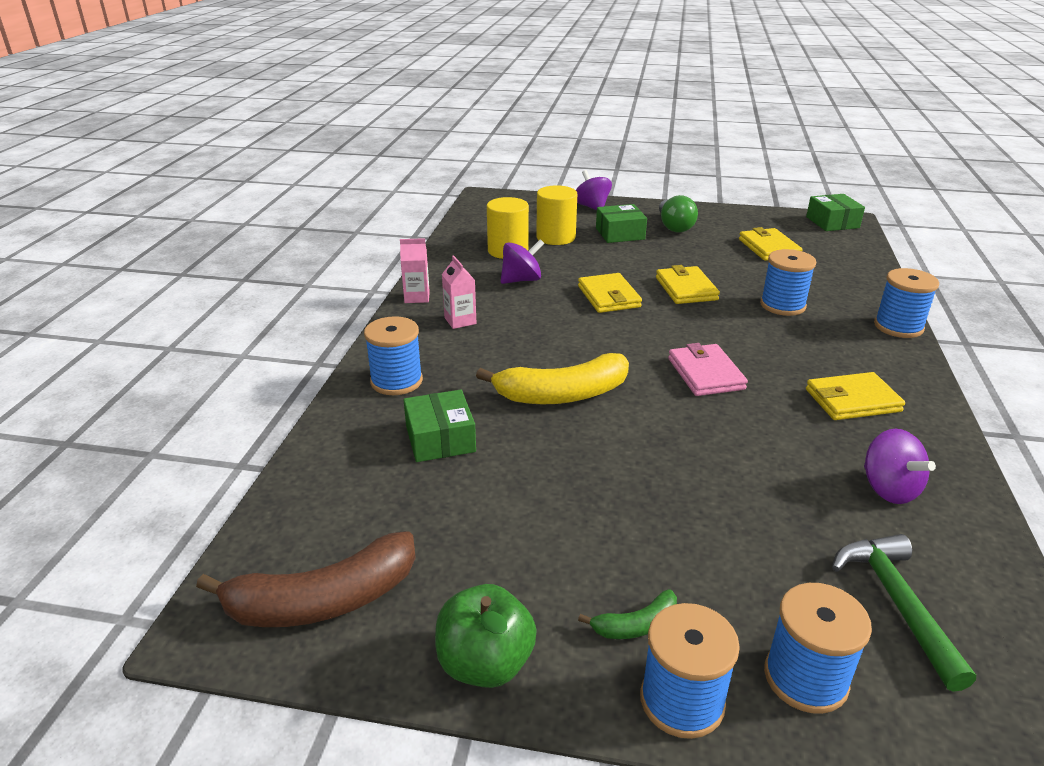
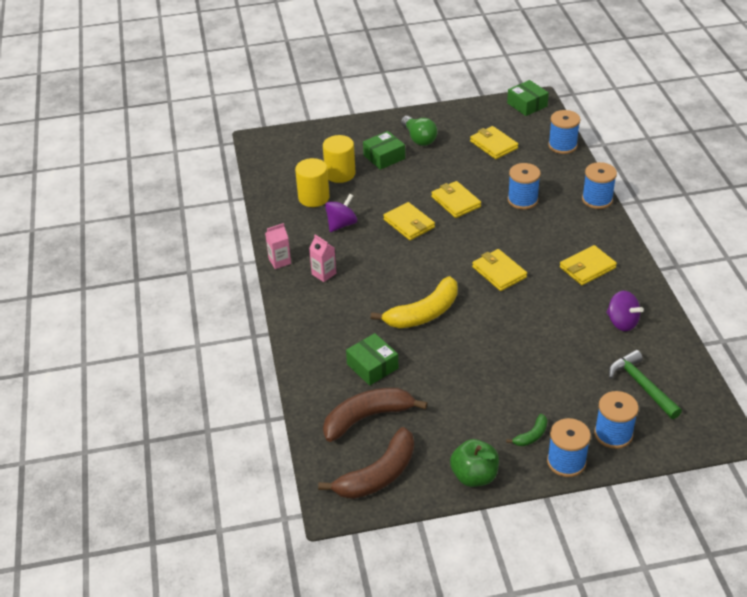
camera: 20 degrees left, 10 degrees up
blue spool [364,316,423,395] -> blue spool moved to [548,110,580,154]
purple spinning top [576,170,612,211] -> none
pink wallet [668,343,748,396] -> yellow wallet [472,249,527,291]
none -> brown banana [323,388,427,442]

